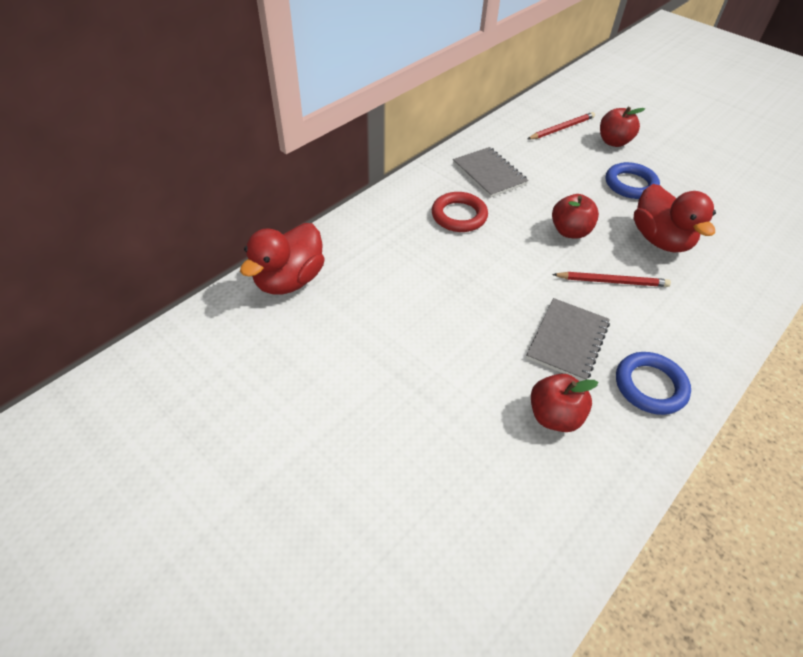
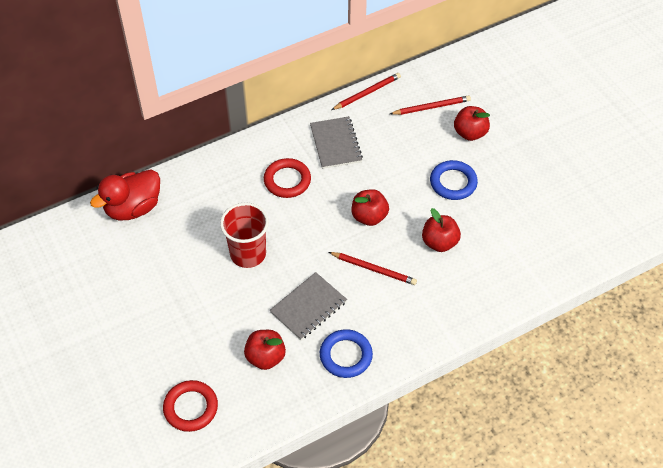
camera: 20 degrees right, 5 degrees up
red duck [634,184,716,253] -> red apple [422,208,461,252]
none -> red ring [163,380,218,432]
none -> red cup [220,202,269,268]
none -> red pencil [332,73,401,110]

